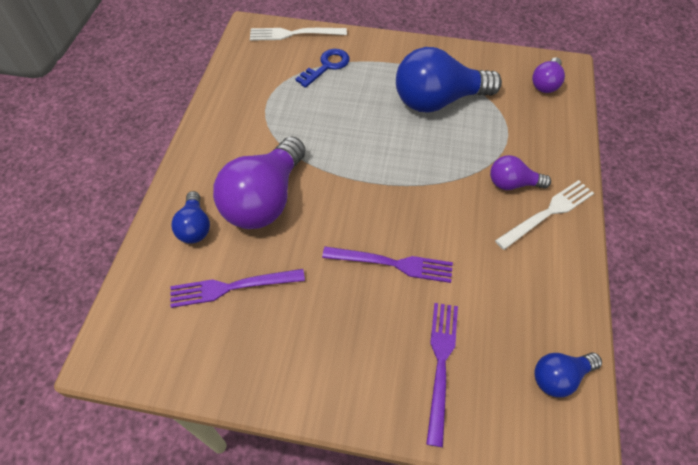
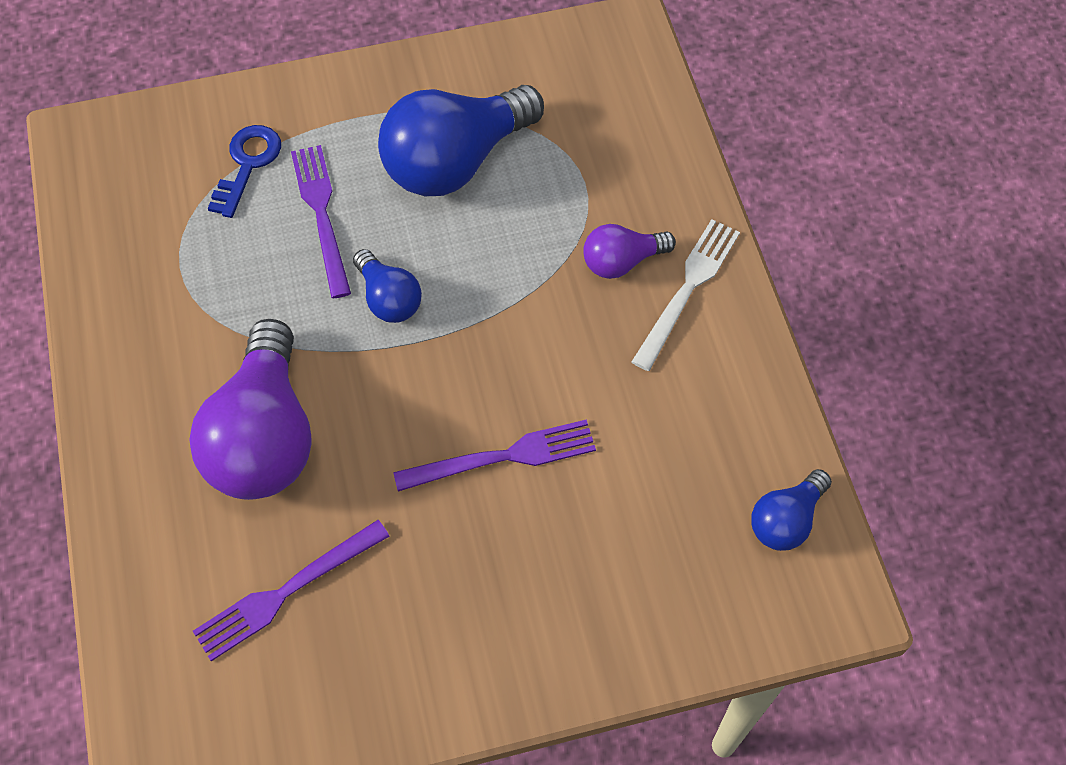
camera: 25 degrees left, 5 degrees up
blue light bulb [171,191,210,244] -> blue light bulb moved to [353,249,422,323]
white fork [250,28,347,41] -> none
purple fork [426,303,458,447] -> purple fork moved to [291,145,351,298]
purple light bulb [532,57,565,93] -> none

